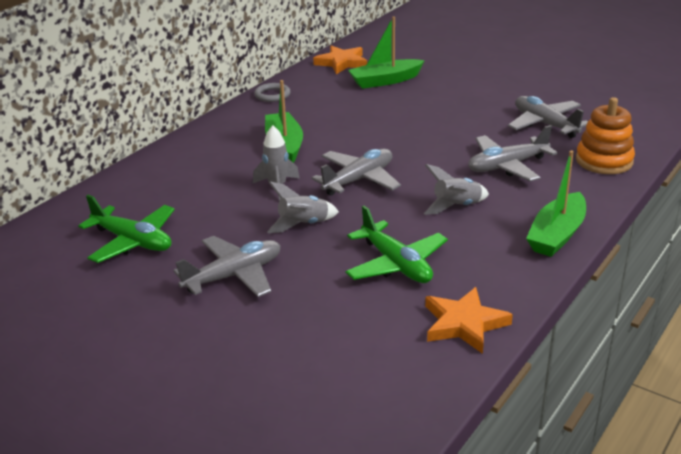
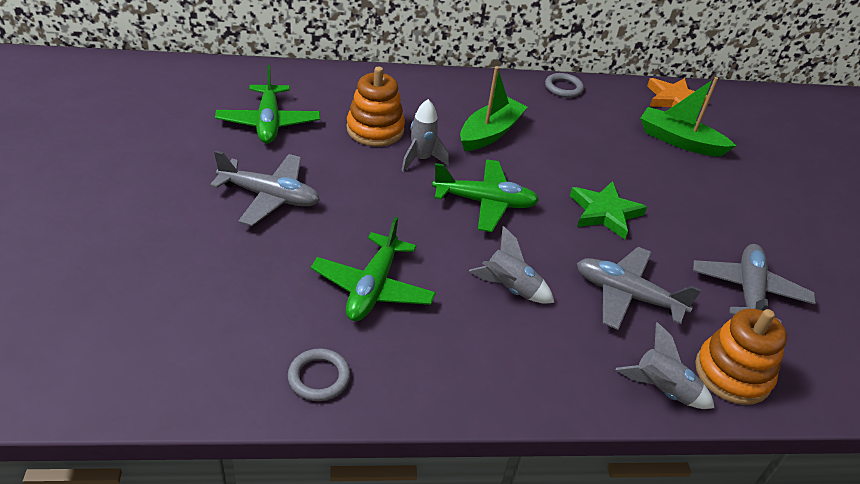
camera: 45 degrees right, 10 degrees up
grey rocket [267,181,339,233] -> grey rocket moved to [616,322,715,409]
grey plane [311,149,401,196] -> green plane [432,159,539,232]
orange star [425,287,513,354] -> grey ring [288,348,350,401]
green boat [526,150,586,257] -> none
none -> orange stacking toy [346,66,405,146]
none -> green star [570,181,647,240]

